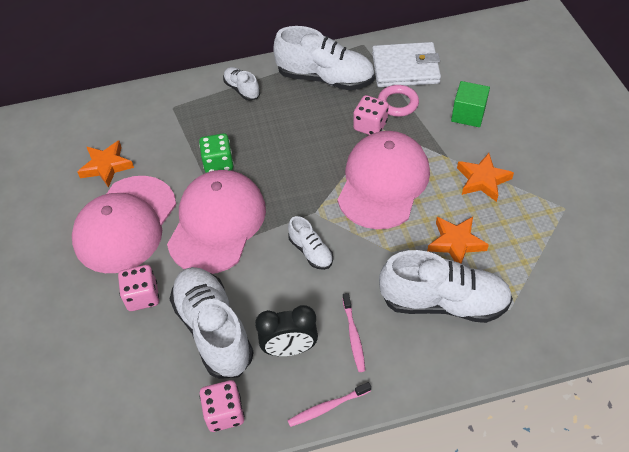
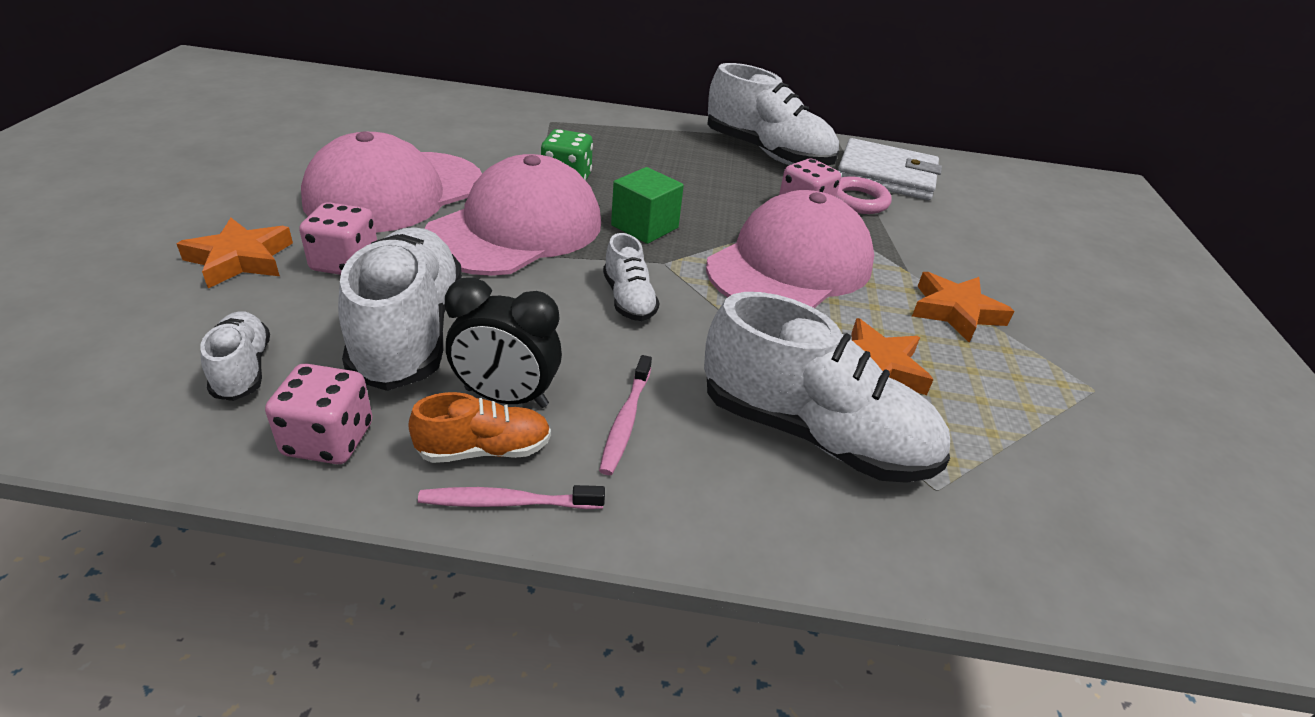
camera: 15 degrees right, 15 degrees down
orange star [77,141,134,188] -> orange star moved to [177,218,293,288]
white shoe [223,67,260,101] -> white shoe moved to [200,311,270,401]
green cube [451,81,490,127] -> green cube moved to [611,167,684,244]
none -> orange shoe [408,392,551,463]

